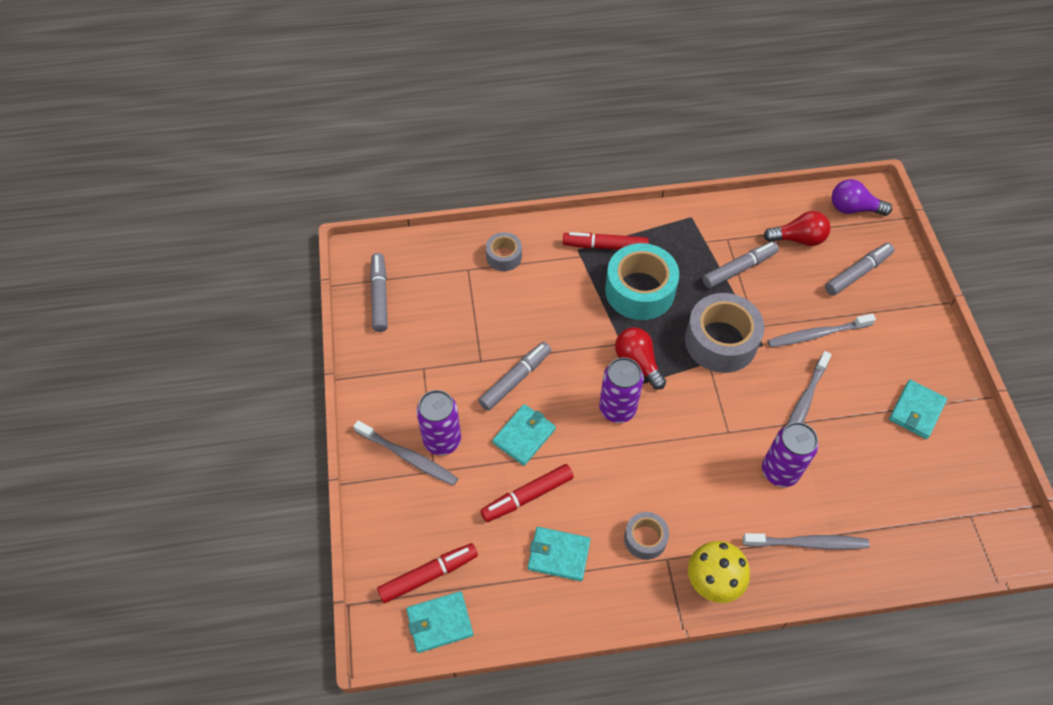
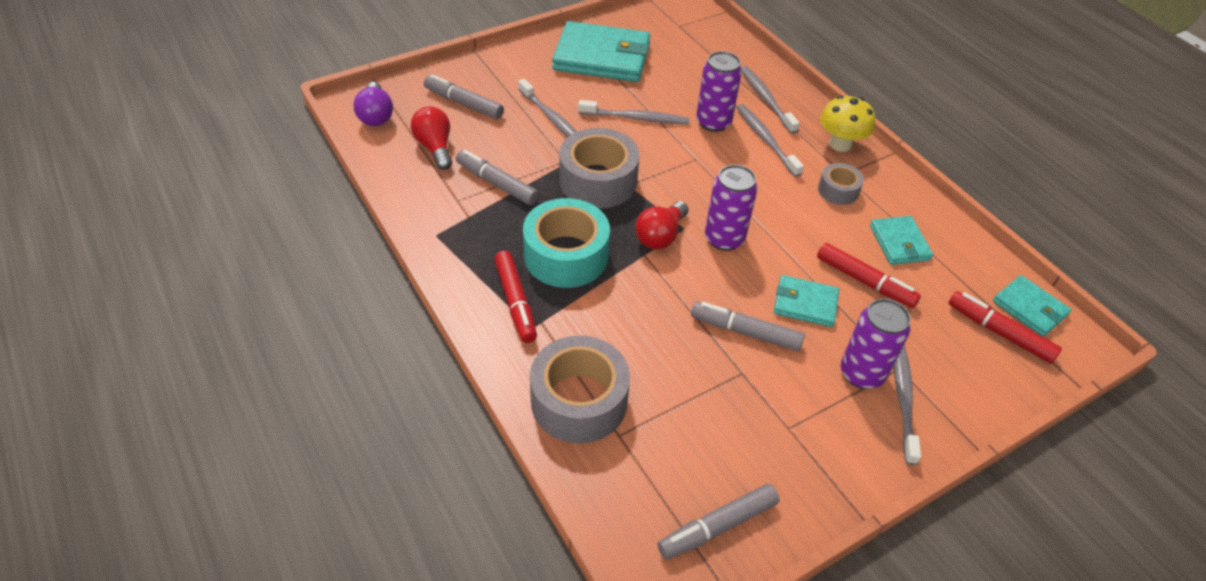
camera: 115 degrees left, 10 degrees down
grey tape [486,232,522,271] -> grey tape [530,335,630,443], size x1.91
turquoise wallet [889,380,947,439] -> turquoise wallet [552,21,650,82], size x1.91
none -> grey toothbrush [736,104,804,177]

